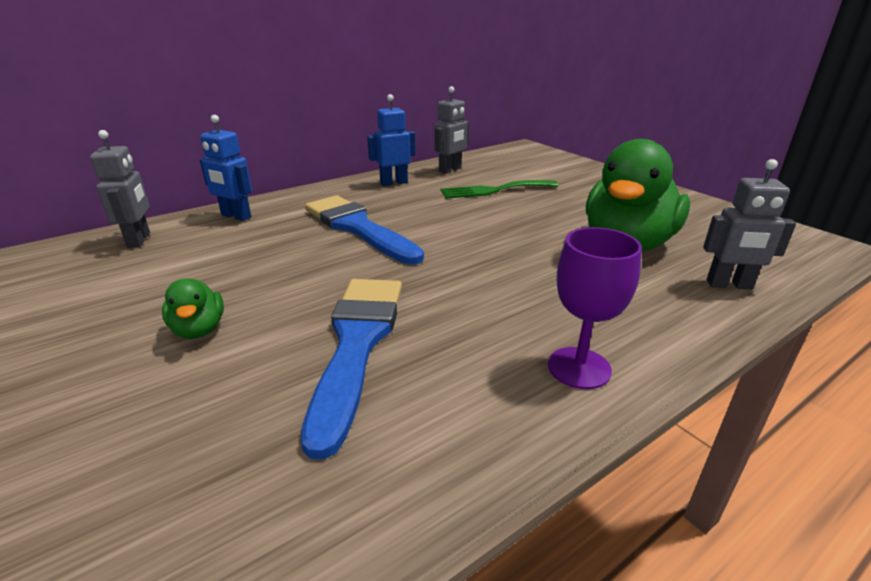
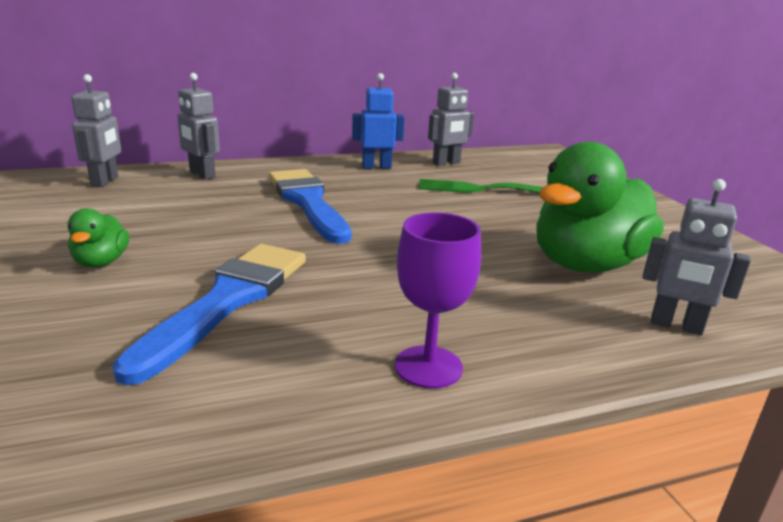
camera: 15 degrees right, 5 degrees down
blue robot [200,115,252,221] -> grey robot [177,73,220,179]

